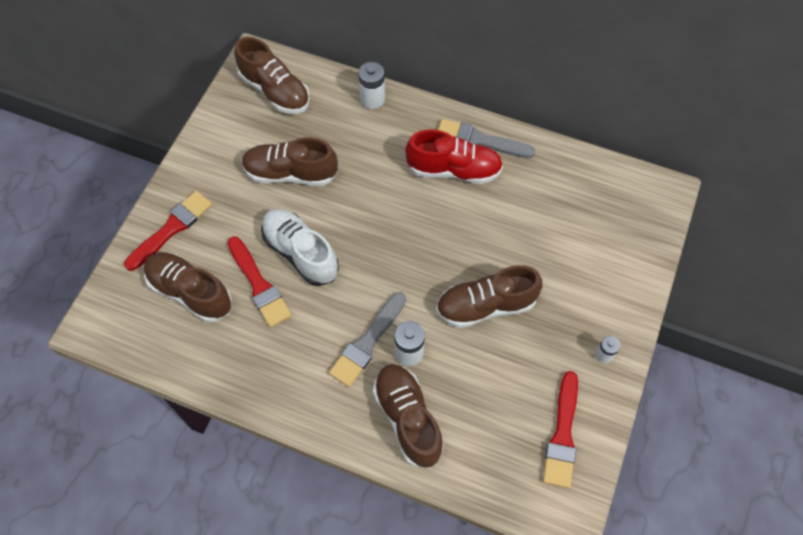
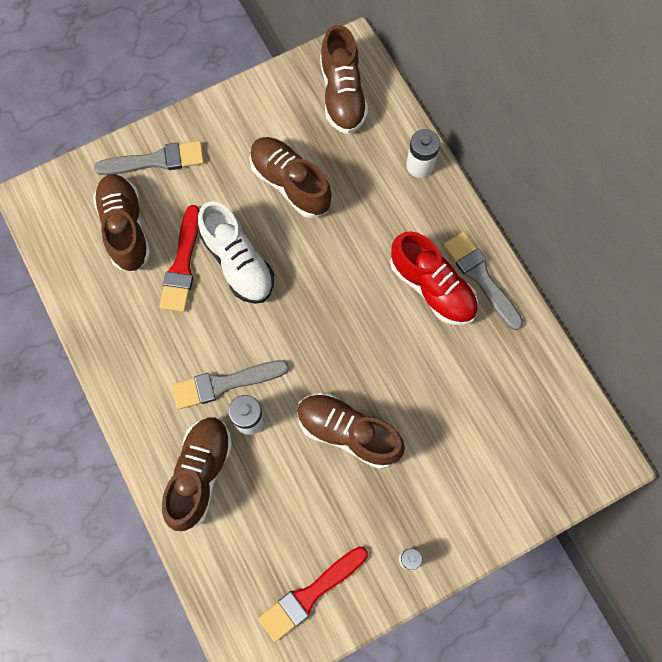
camera: 40 degrees right, 10 degrees up
red brush [124,191,212,271] -> grey brush [94,141,204,175]
white shoe [261,209,339,286] -> white shoe turned 150 degrees clockwise [198,201,274,304]

